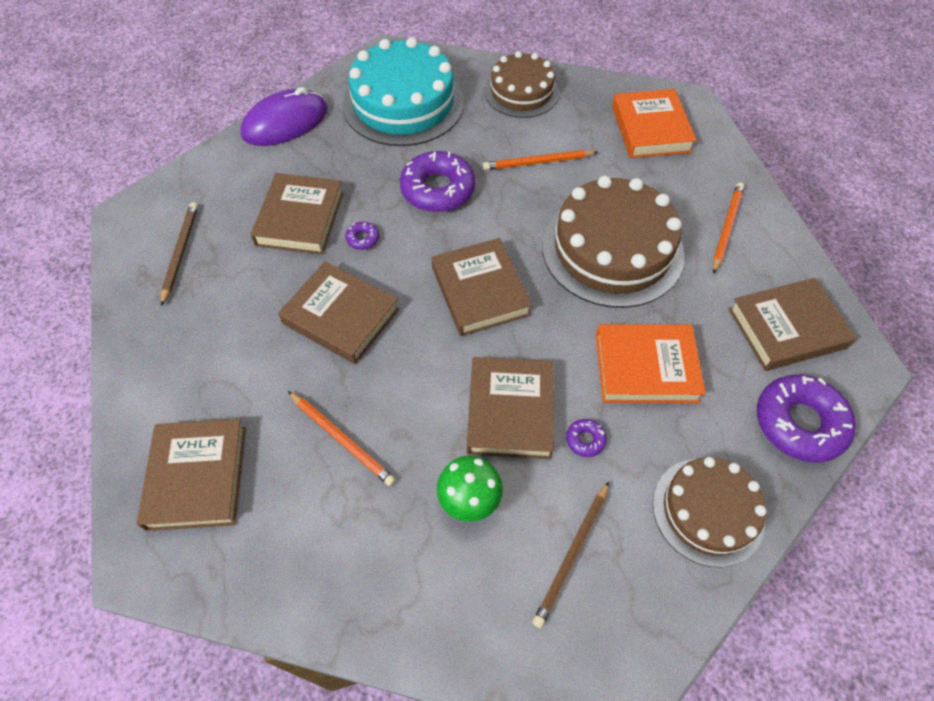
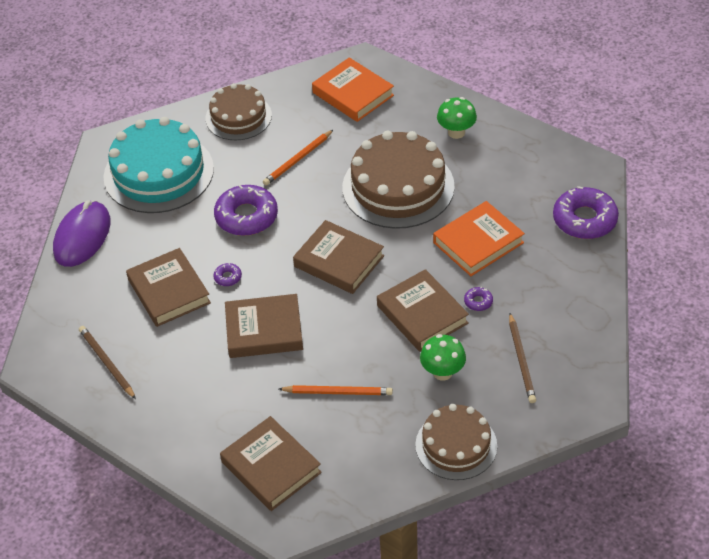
camera: 35 degrees left, 10 degrees down
brown cake [653,457,767,567] -> brown cake moved to [415,404,497,480]
orange pencil [713,182,744,274] -> green mushroom [437,97,477,139]
brown book [729,278,857,371] -> none

